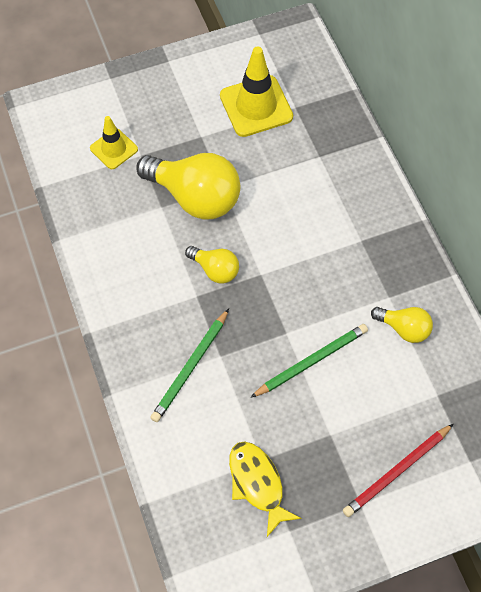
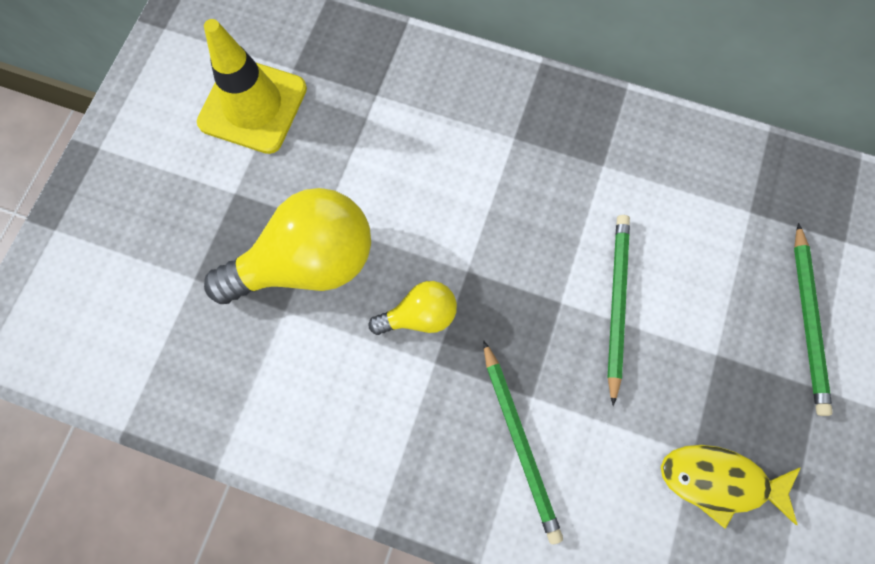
camera: 50 degrees left, 10 degrees up
yellow traffic cone [90,116,138,169] -> none
red pencil [343,424,453,517] -> green pencil [794,223,833,416]
yellow light bulb [371,307,433,343] -> none

